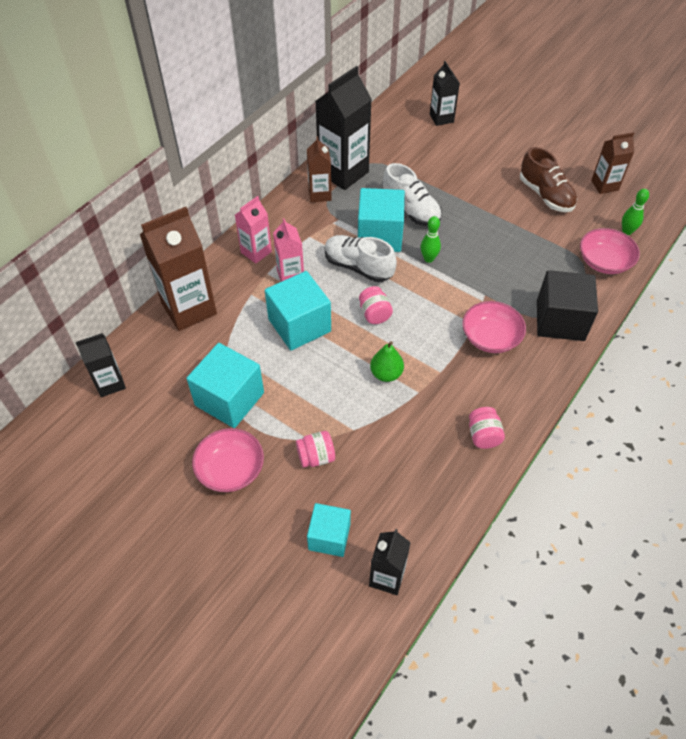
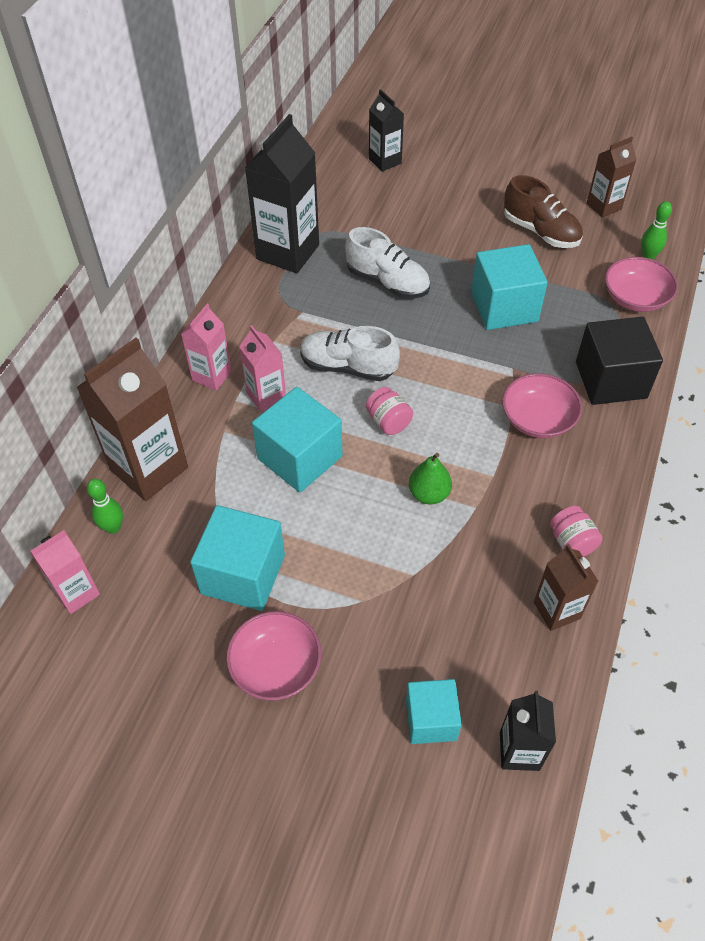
camera: 15 degrees left, 0 degrees up
black carton [76,333,126,397] -> pink carton [30,530,100,614]
pink jar [296,431,335,468] -> none
brown carton [307,136,331,202] -> brown carton moved to [534,544,598,631]
turquoise cube [358,188,405,252] -> turquoise cube moved to [471,244,548,330]
green bowling pin [421,216,441,263] -> green bowling pin moved to [87,479,123,534]

